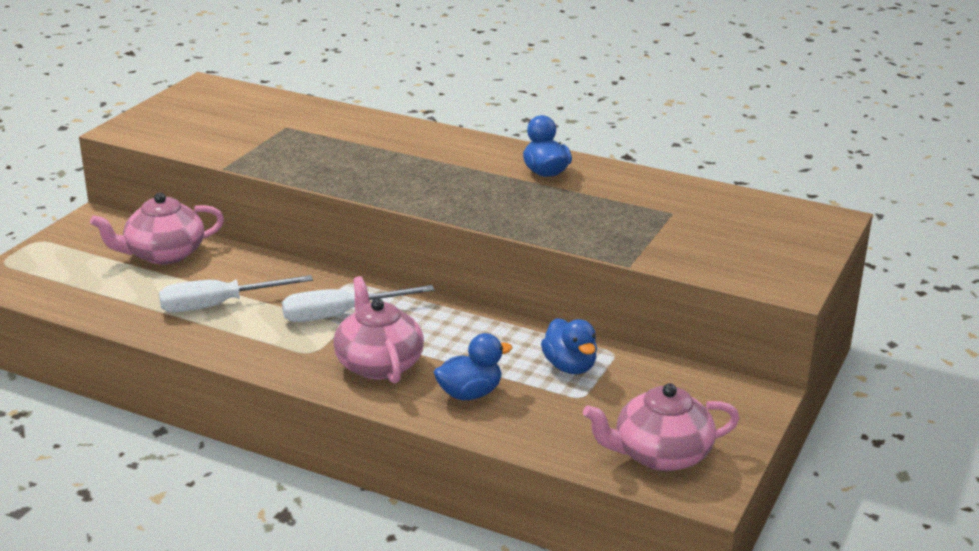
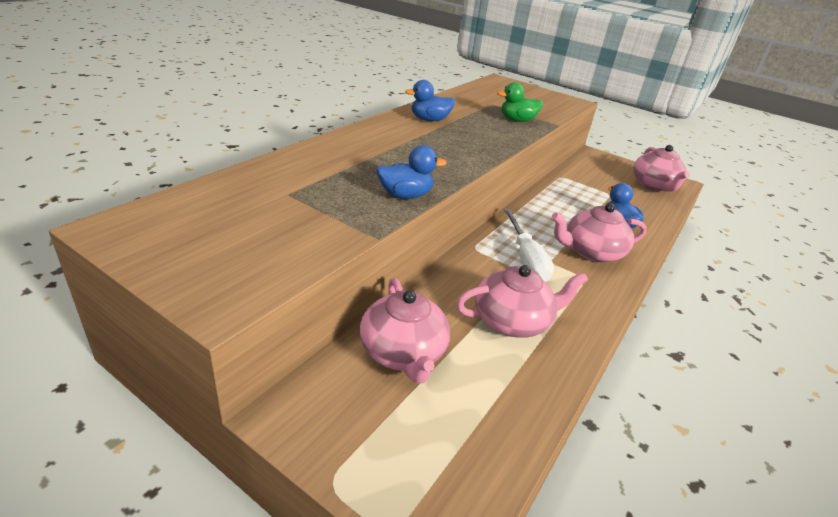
camera: 85 degrees left, 5 degrees up
white screwdriver [159,275,313,312] -> pink teapot [456,265,588,338]
blue duck [541,318,597,374] -> blue duck moved to [376,145,447,199]
none -> green duck [497,82,543,122]

